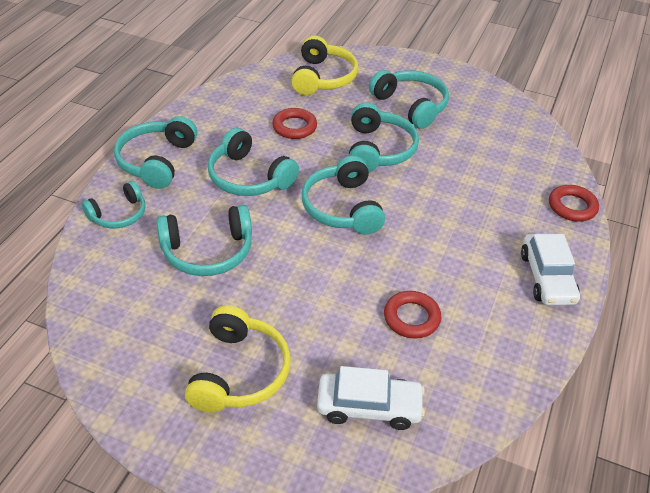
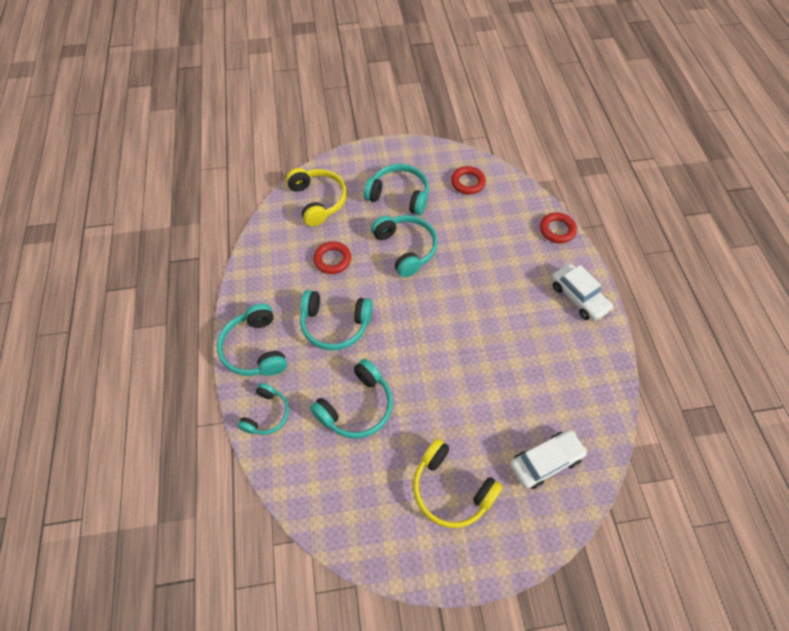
camera: 30 degrees left, 15 degrees up
yellow headphones [185,305,291,412] -> yellow headphones turned 150 degrees clockwise [413,439,503,528]
turquoise headphones [301,156,385,234] -> none
red ring [384,291,441,339] -> red ring moved to [451,166,486,194]

